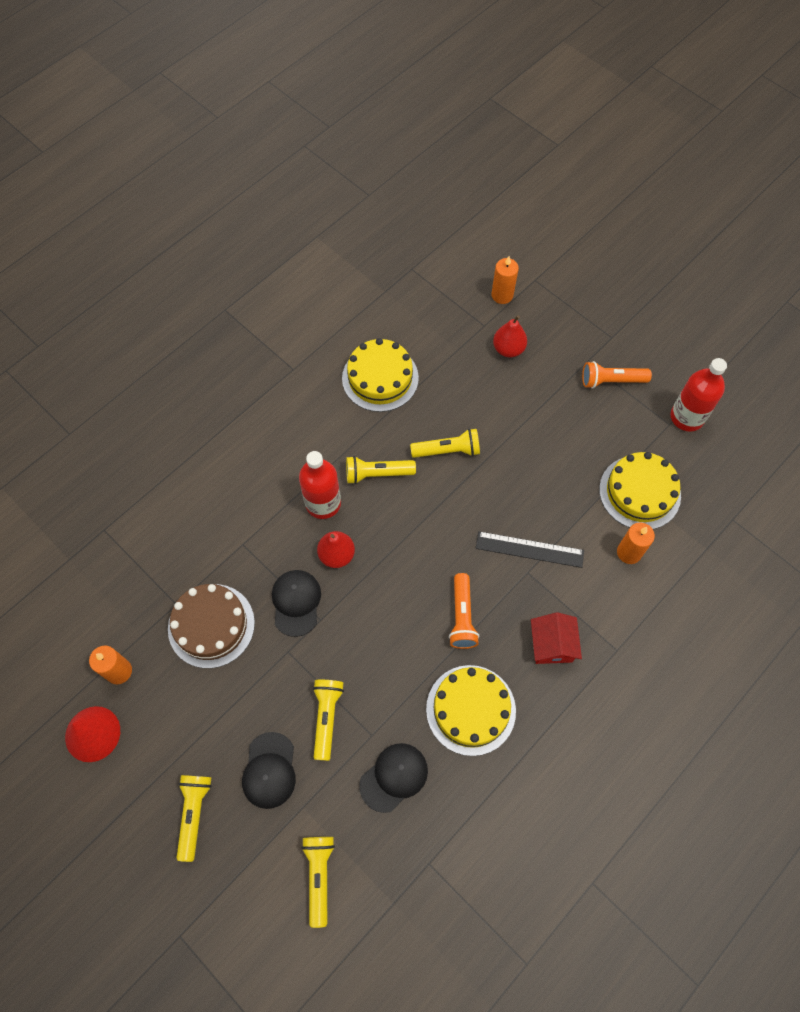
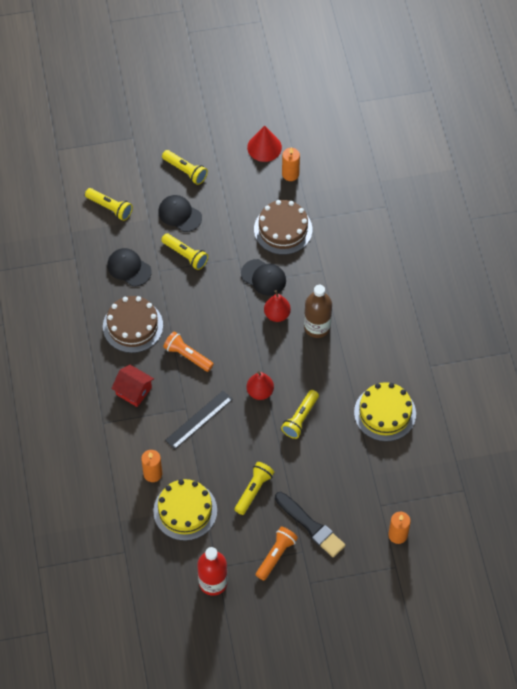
camera: 125 degrees right, 5 degrees down
red bottle [299,451,341,519] -> brown bottle [304,285,332,338]
yellow flashlight [346,456,416,484] -> yellow flashlight moved to [235,462,274,515]
black cap [359,743,428,813] -> black cap turned 135 degrees clockwise [107,248,152,286]
yellow cake [426,665,516,756] -> brown cake [103,296,163,353]
red pear [493,315,527,357] -> red pear moved to [247,371,274,400]
none -> black brush [275,492,345,557]

